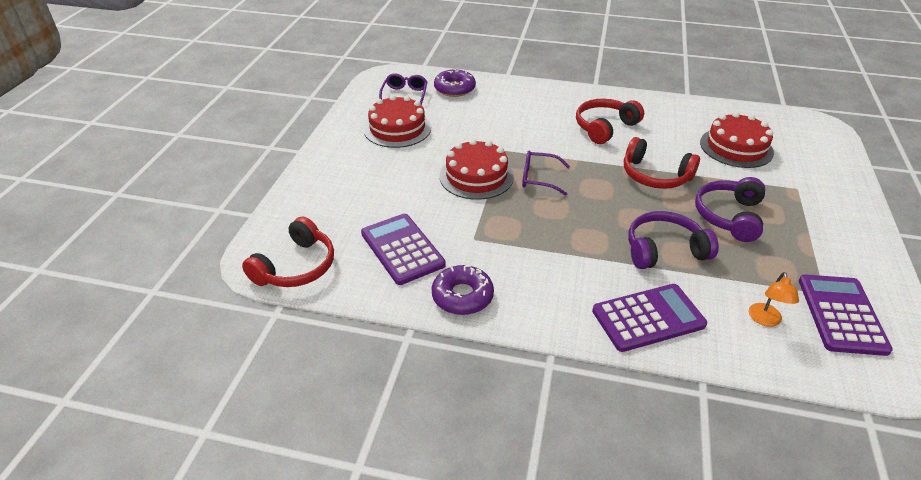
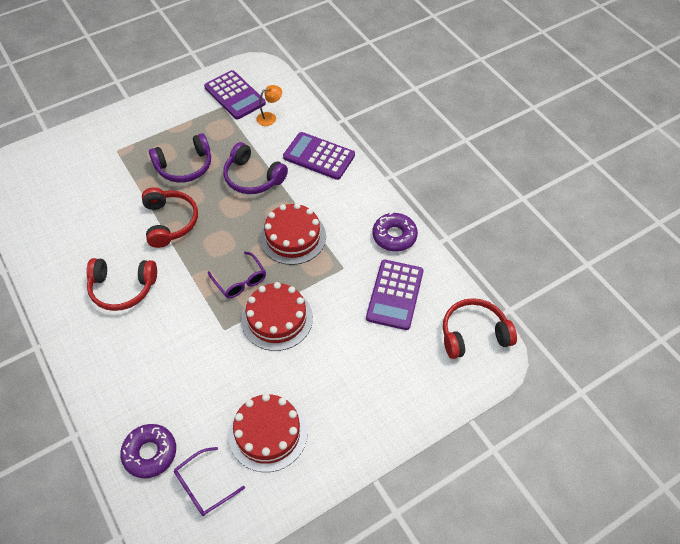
camera: 135 degrees left, 15 degrees up
red cake [700,112,774,168] -> red cake moved to [260,203,326,265]
purple calculator [799,275,893,356] -> purple calculator turned 90 degrees counterclockwise [204,70,266,119]

